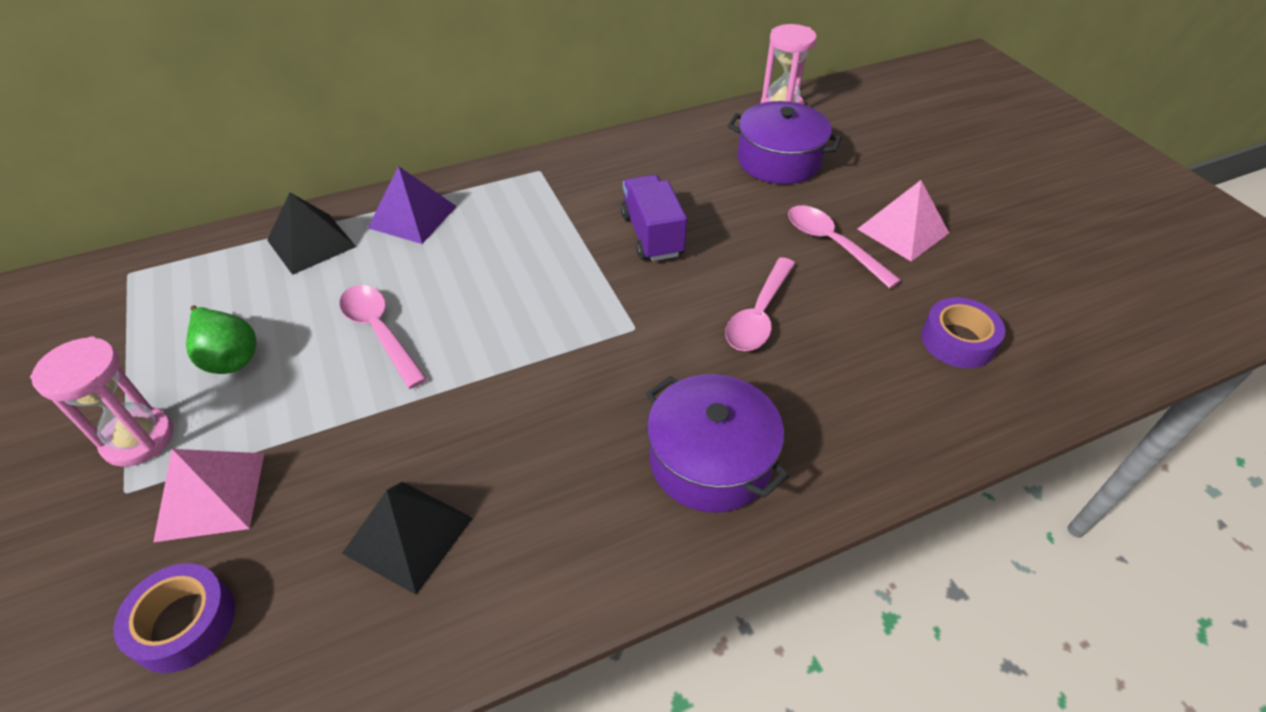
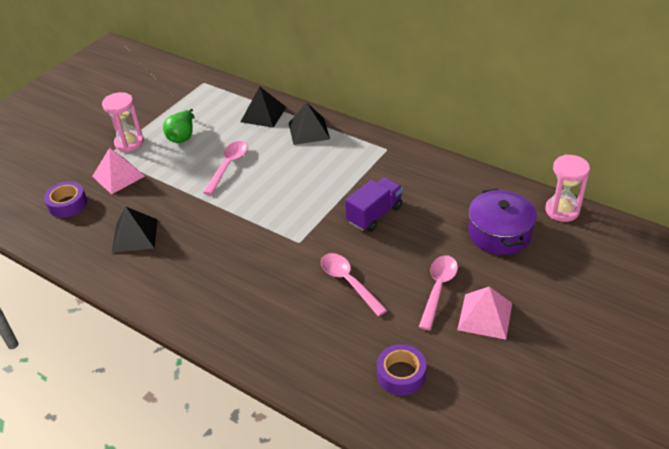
camera: 60 degrees right, 5 degrees down
purple pyramid [368,166,457,244] -> black pyramid [289,102,330,145]
purple pot [646,374,789,513] -> none
pink spoon [725,257,795,351] -> pink spoon turned 60 degrees clockwise [321,253,387,316]

